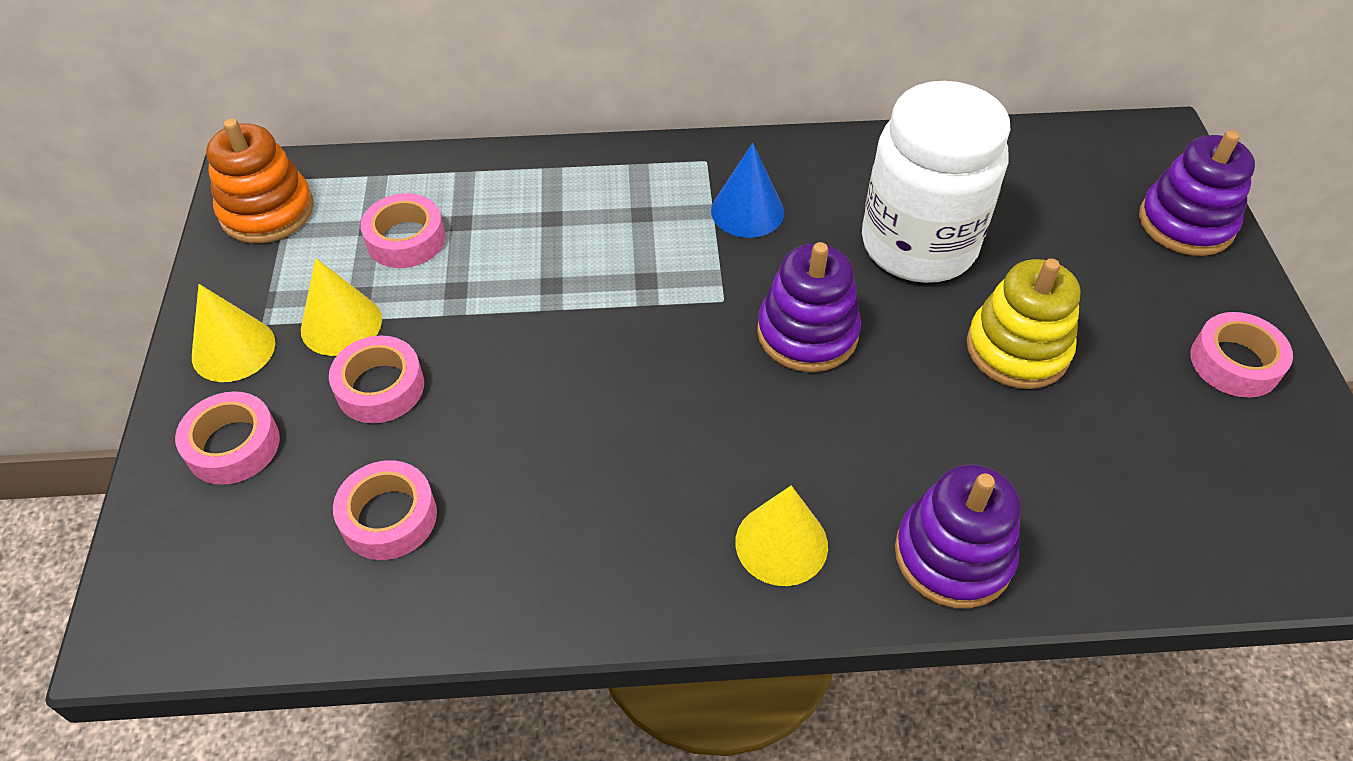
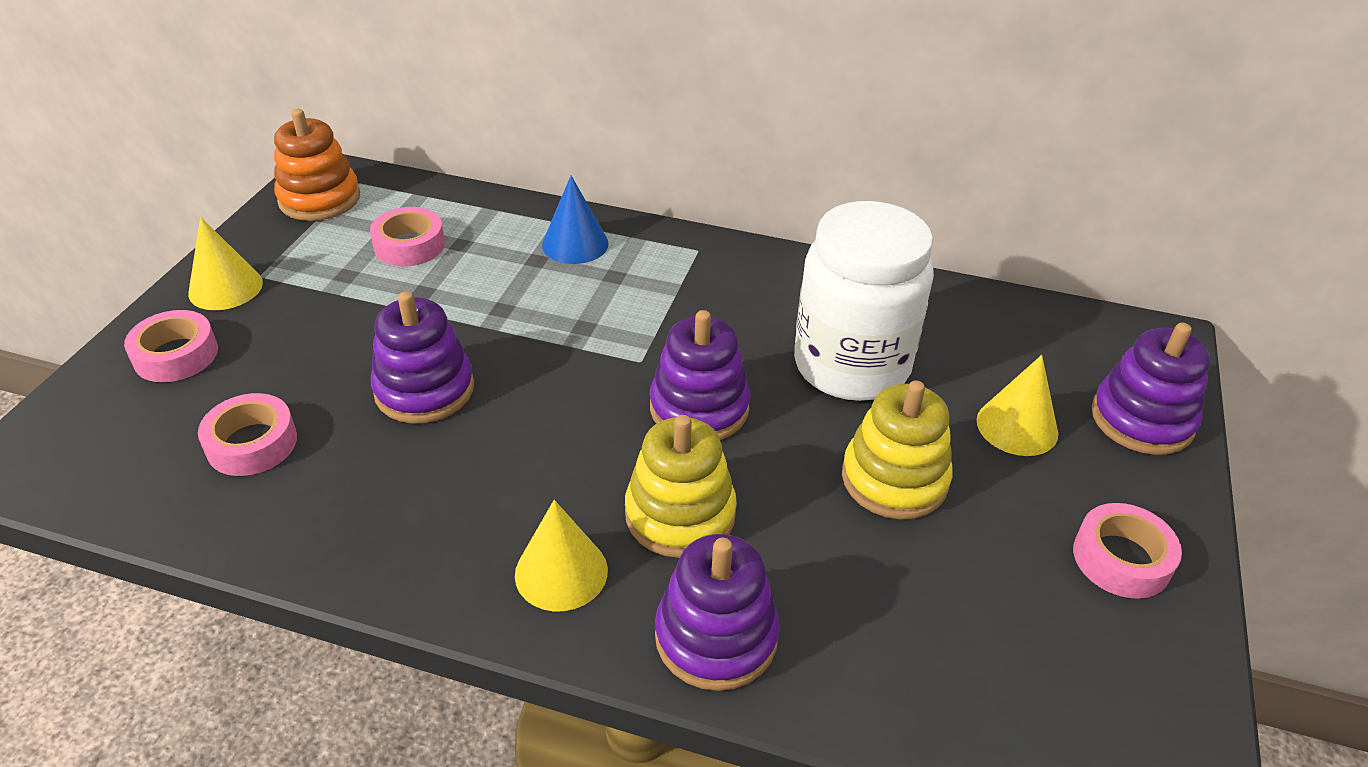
camera: 20 degrees right, 10 degrees down
yellow cone [301,258,382,356] -> yellow cone moved to [977,355,1058,456]
pink tape [329,336,424,423] -> none
blue cone [711,143,784,238] -> blue cone moved to [542,176,609,264]
none -> purple stacking toy [371,291,474,424]
none -> yellow stacking toy [625,415,737,558]

